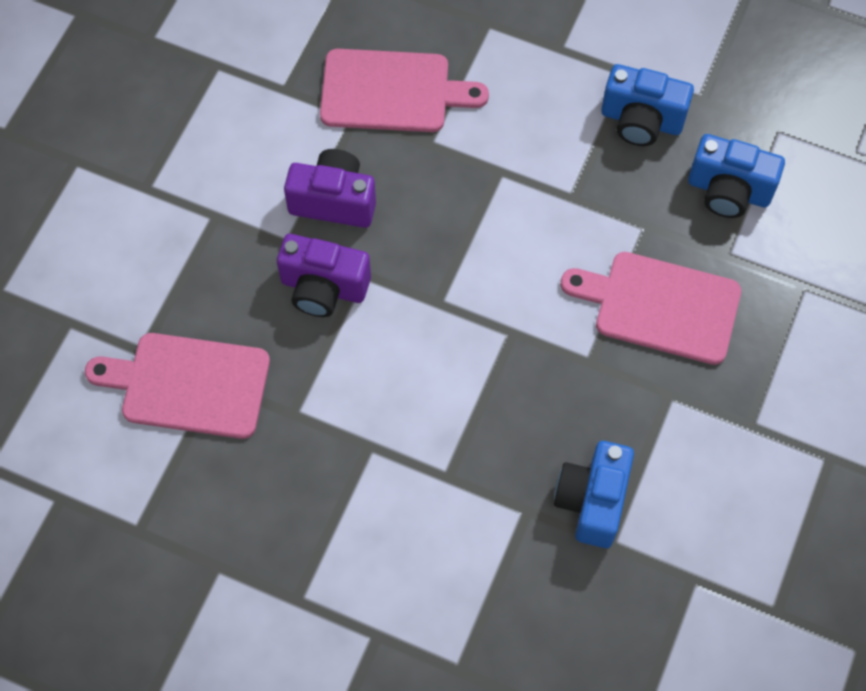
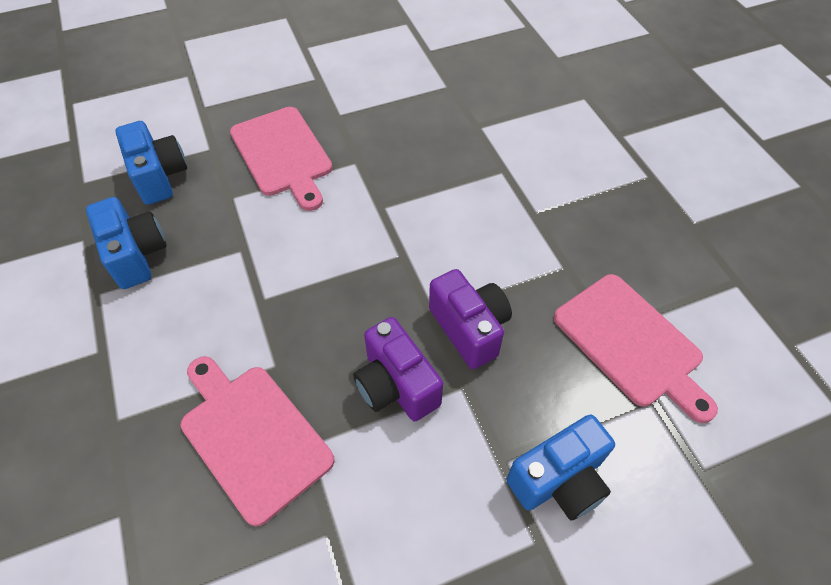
camera: 135 degrees left, 10 degrees down
blue camera [554,441,634,548] -> blue camera moved to [506,414,615,521]

